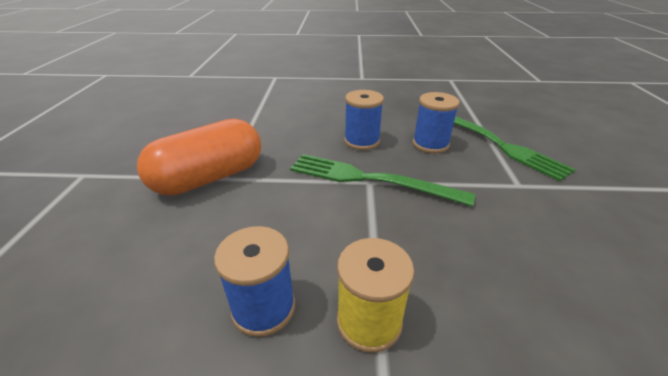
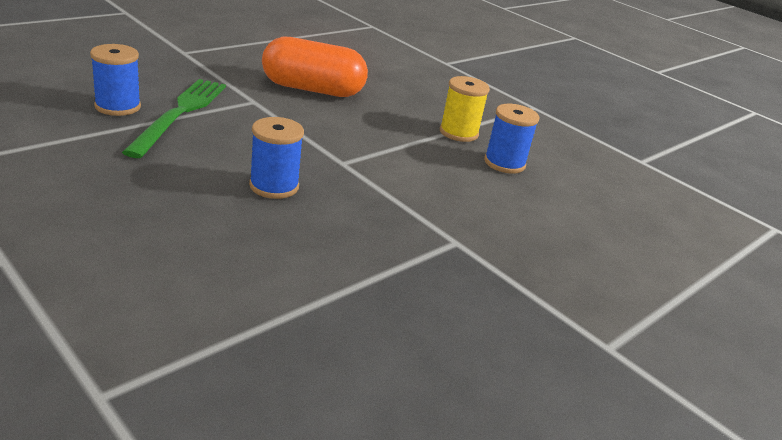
camera: 140 degrees left, 5 degrees down
orange capsule [137,118,261,196] -> orange capsule moved to [262,37,368,97]
green fork [290,154,475,207] -> none
blue spool [413,92,460,153] -> blue spool moved to [90,44,141,116]

